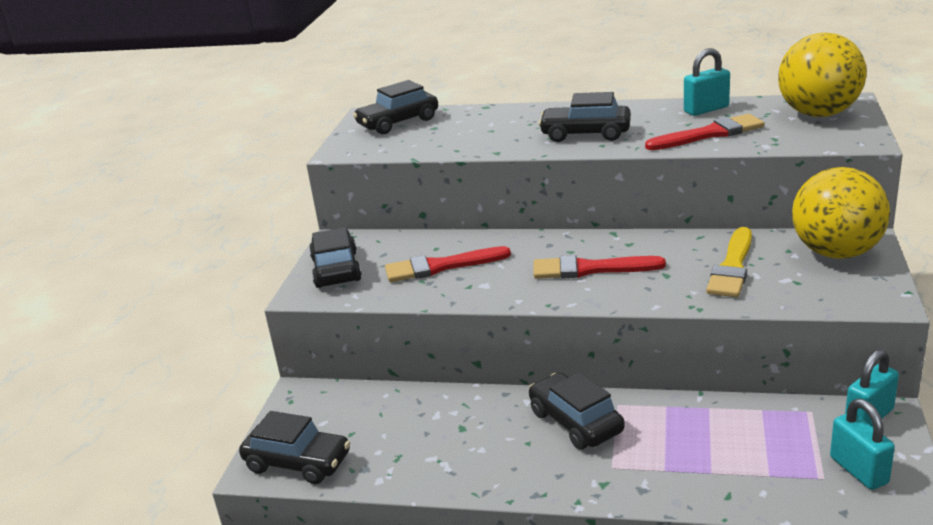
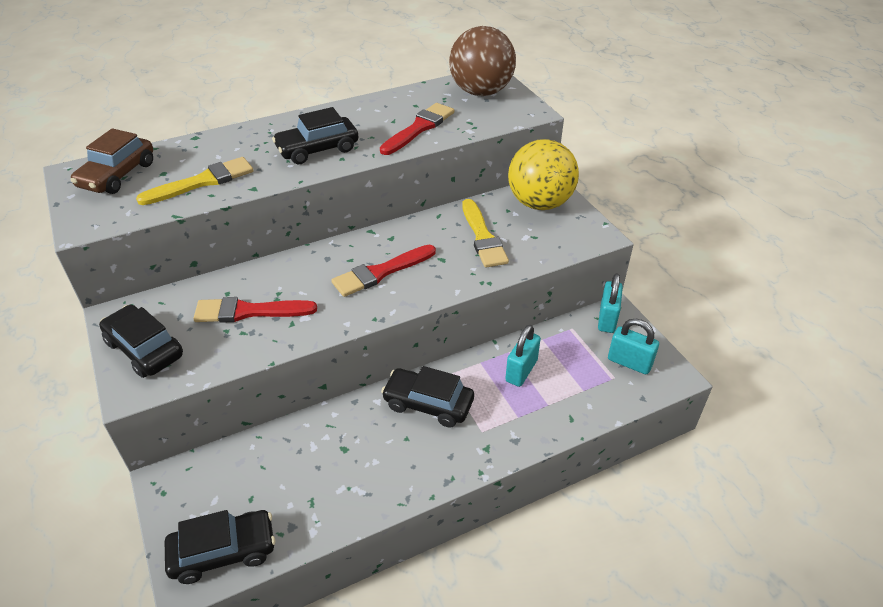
camera: 40 degrees left, 15 degrees up
black car [353,80,438,134] -> brown car [71,128,153,194]
red brush [385,246,511,282] -> red brush turned 45 degrees clockwise [193,297,317,323]
turquoise padlock [684,48,730,116] -> turquoise padlock moved to [505,325,541,387]
yellow ball [778,33,867,117] -> brown ball [449,26,516,96]
none -> yellow brush [136,157,254,205]

